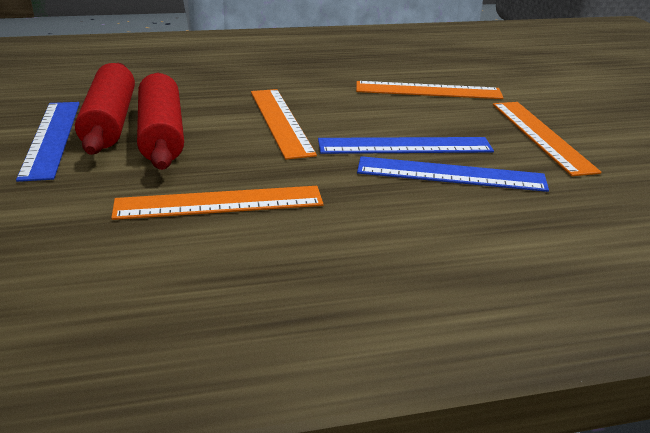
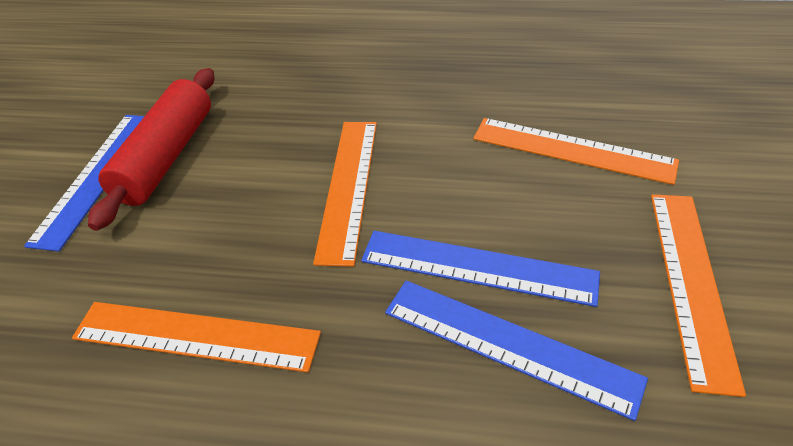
camera: 25 degrees right, 15 degrees up
red rolling pin [137,72,184,170] -> none

